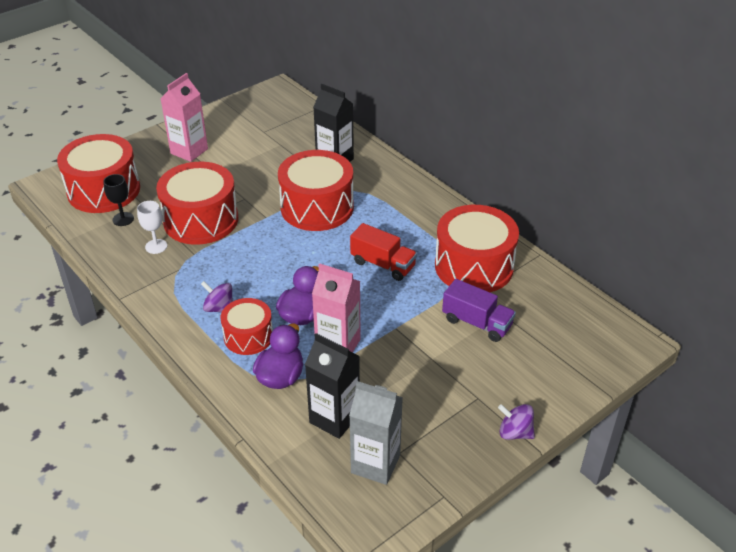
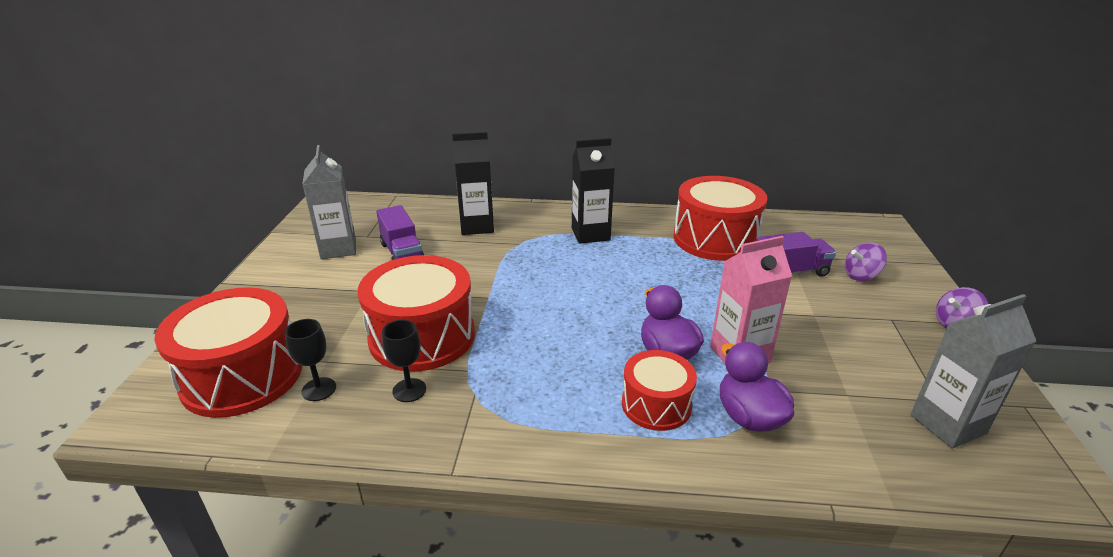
camera: 45 degrees left, 10 degrees down
white goblet [137,201,167,254] -> black goblet [382,320,426,402]
pink carton [160,73,208,162] -> none
purple spinning top [201,281,233,312] -> purple spinning top moved to [845,243,887,281]
red drum [278,150,354,231] -> none
black carton [305,333,360,439] -> black carton moved to [572,138,615,244]
red truck [350,223,417,281] -> none
none -> grey carton [303,145,356,259]
none -> purple truck [376,205,424,261]

